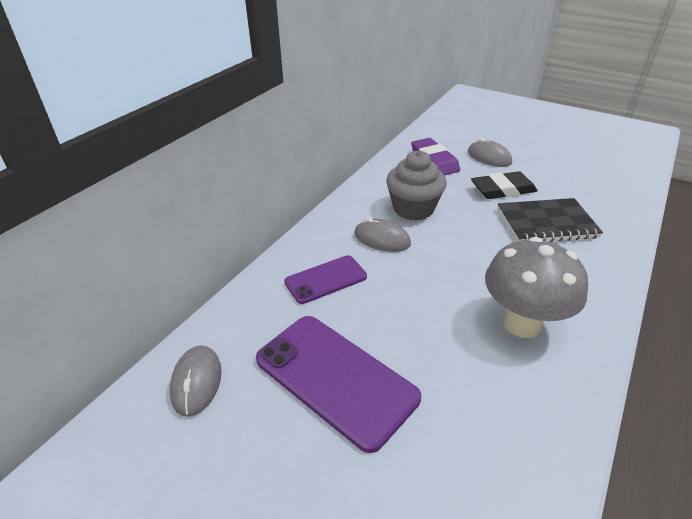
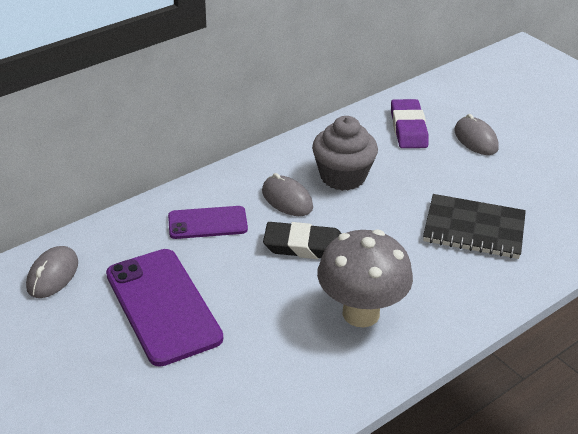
camera: 20 degrees right, 0 degrees up
black eraser [471,171,538,199] -> black eraser moved to [263,222,342,259]

